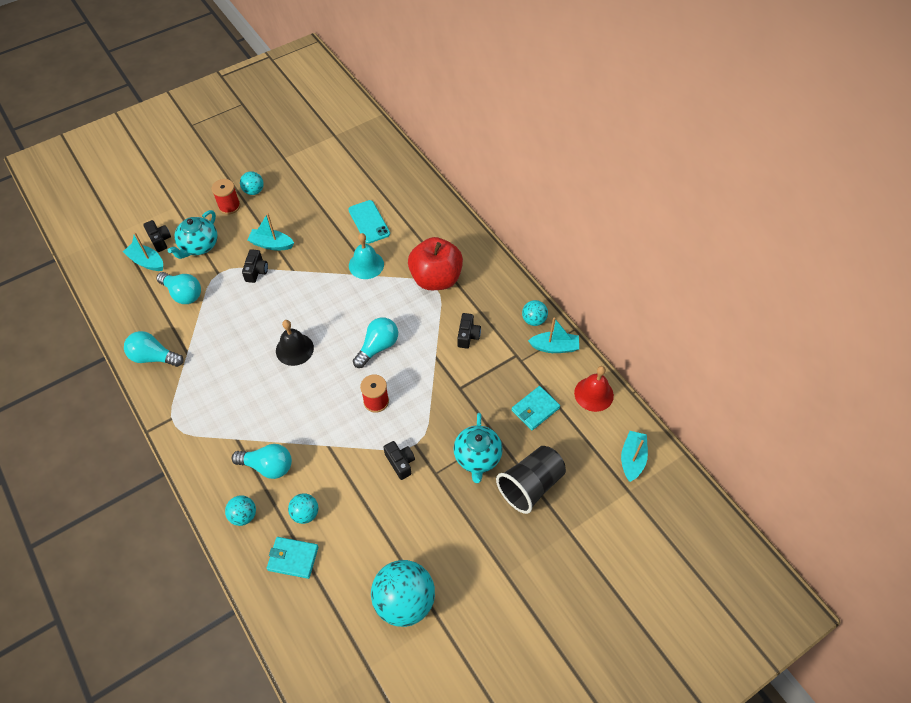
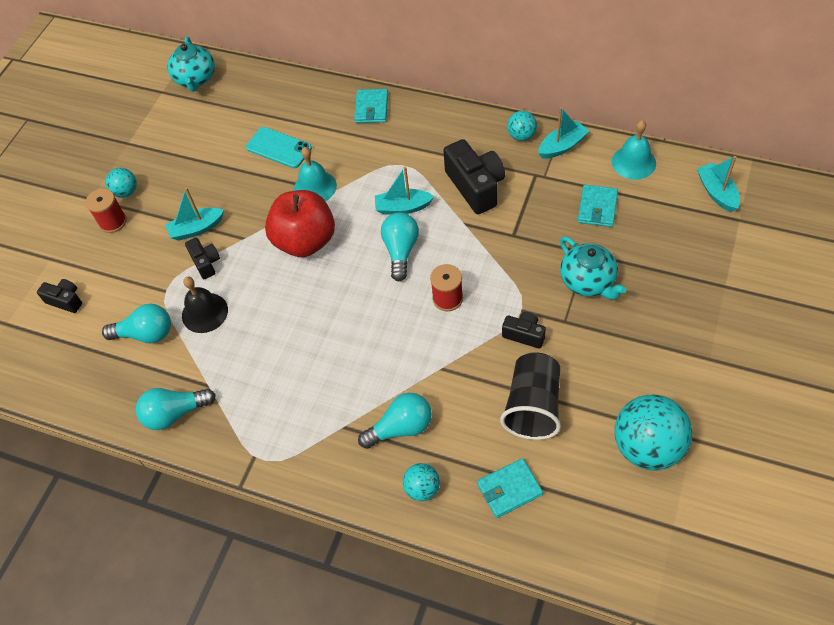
camera: 30 degrees left, 0 degrees up
turquoise boat [123,232,163,271] -> turquoise boat moved to [375,167,434,215]
turquoise teapot [168,210,218,259] -> turquoise teapot moved to [167,36,215,92]
black bell [276,320,314,366] -> black bell moved to [182,276,228,333]
turquoise ball [288,493,318,524] -> none
red apple [408,237,463,290] -> red apple moved to [265,190,335,257]
black camera [457,313,481,349] -> black camera [443,139,505,214], size x1.84
black cup [496,446,566,514] -> black cup moved to [500,352,561,440]
red bell [574,366,614,412] -> turquoise bell [612,120,656,180]
none -> turquoise wallet [354,89,388,123]

